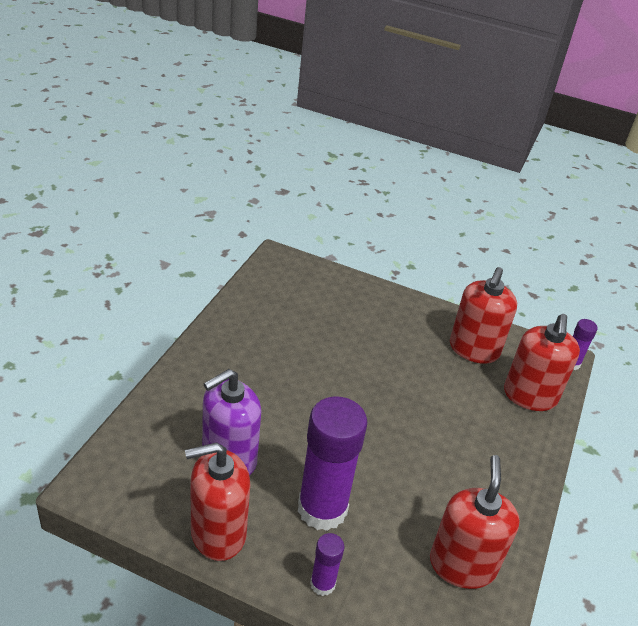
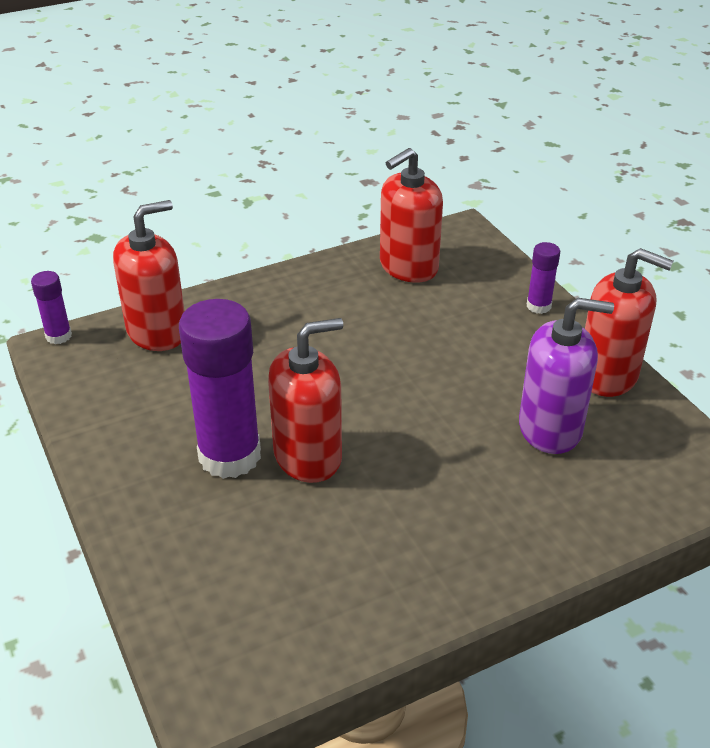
camera: 135 degrees left, 0 degrees up
purple glue stick [298,396,368,531] -> purple glue stick moved to [179,299,261,479]
red soap dispenser [450,267,517,364] -> red soap dispenser moved to [268,318,343,483]

